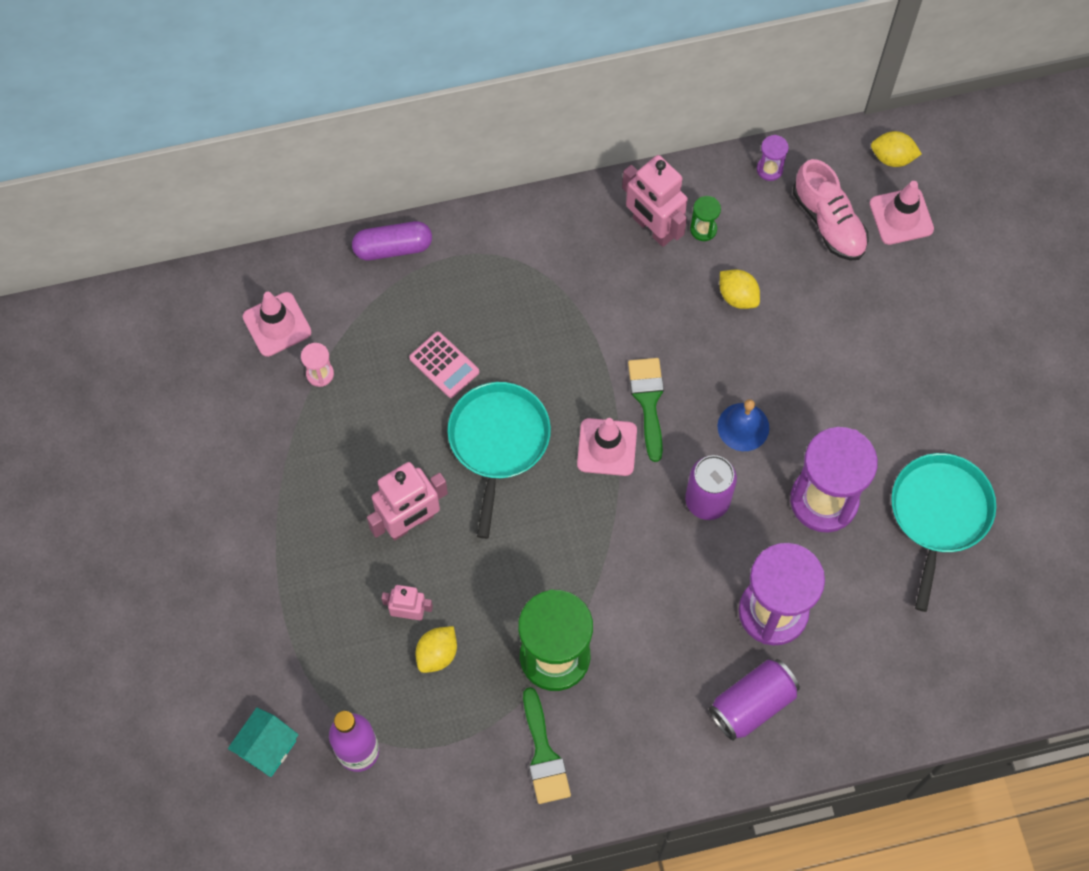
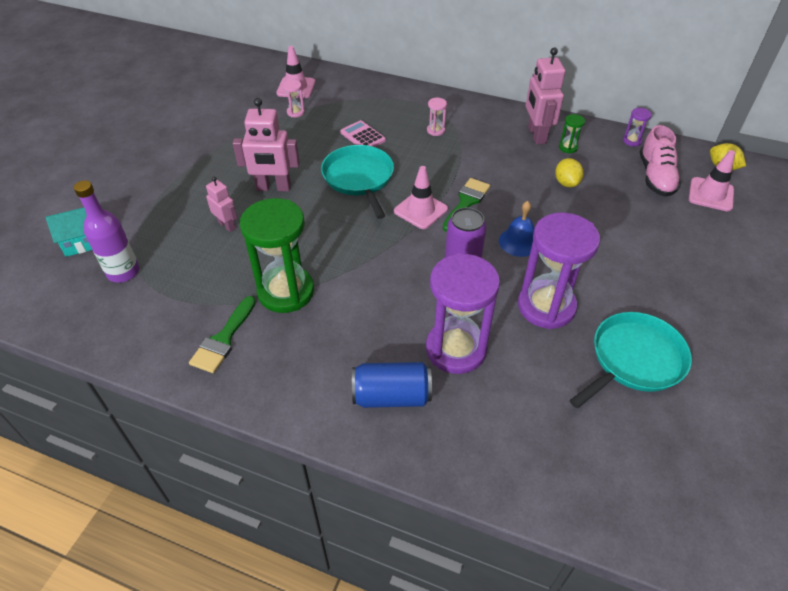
camera: 35 degrees right, 20 degrees down
purple capsule [352,221,432,260] -> none
pink calculator [409,332,479,398] -> pink calculator turned 150 degrees clockwise [340,120,386,147]
yellow lemon [416,626,457,673] -> none
turquoise pan [447,382,551,539] -> turquoise pan turned 60 degrees counterclockwise [321,145,394,219]
purple can [709,659,800,741] -> blue can [352,362,432,408]
none -> pink hourglass [427,98,447,136]

